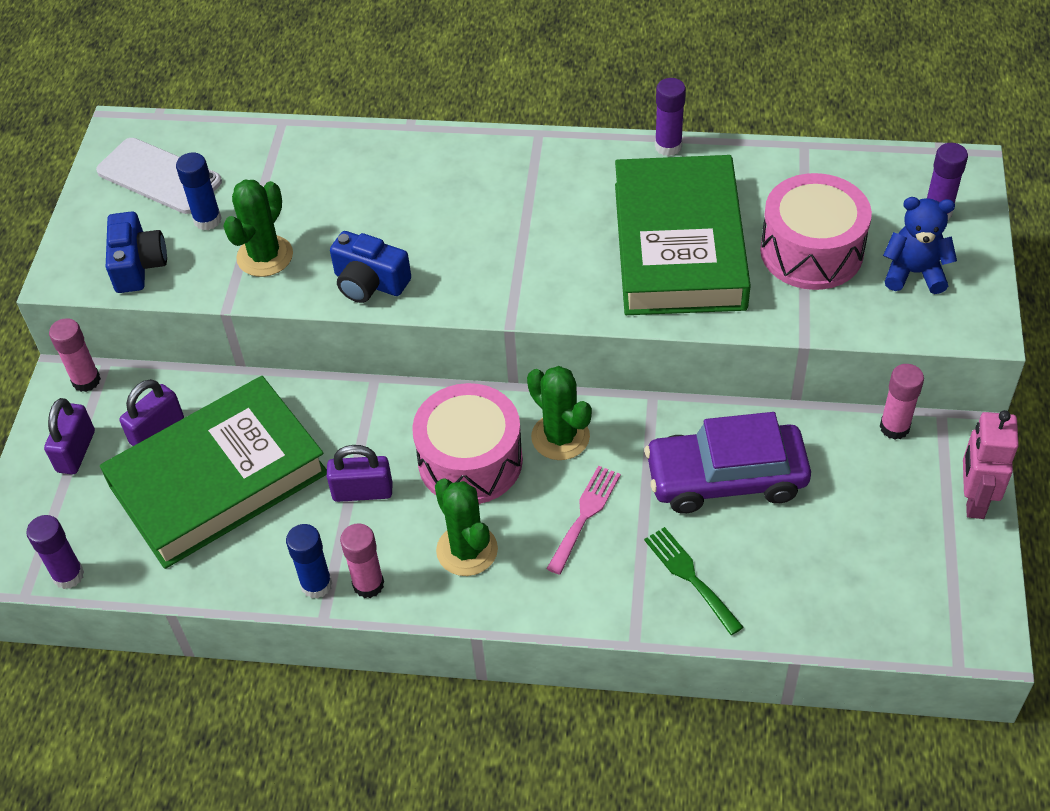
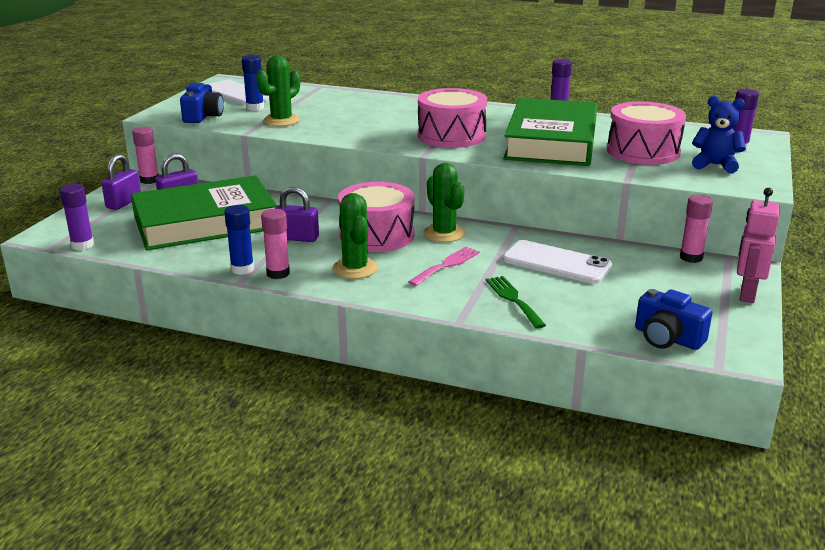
camera: 10 degrees right, 25 degrees down
blue camera [330,231,411,303] -> blue camera moved to [635,289,713,350]
purple car [645,412,811,514] -> white phone [502,240,612,284]
none -> pink drum [418,88,487,148]

